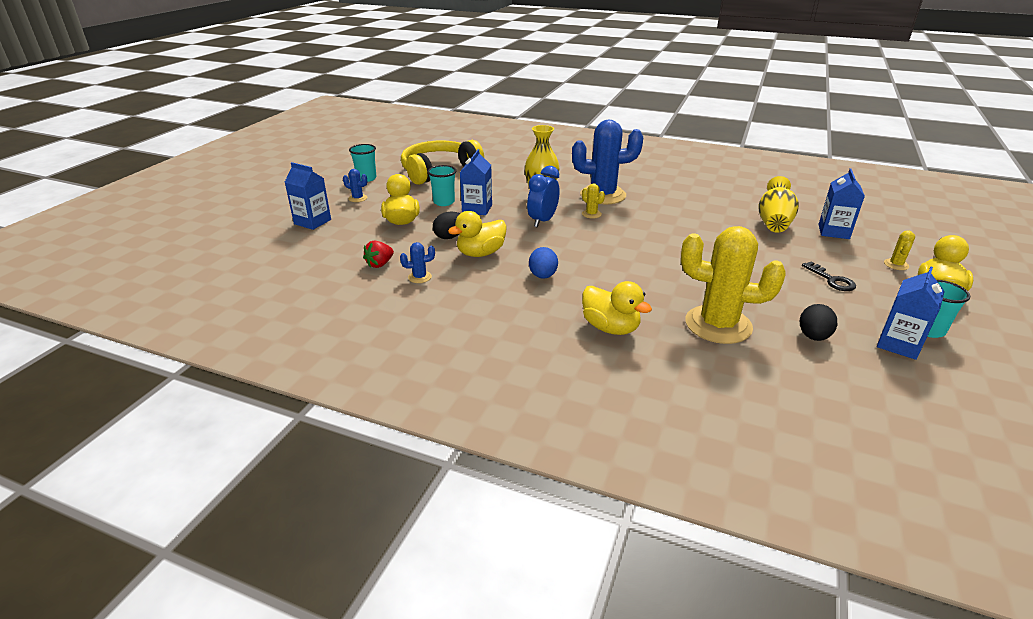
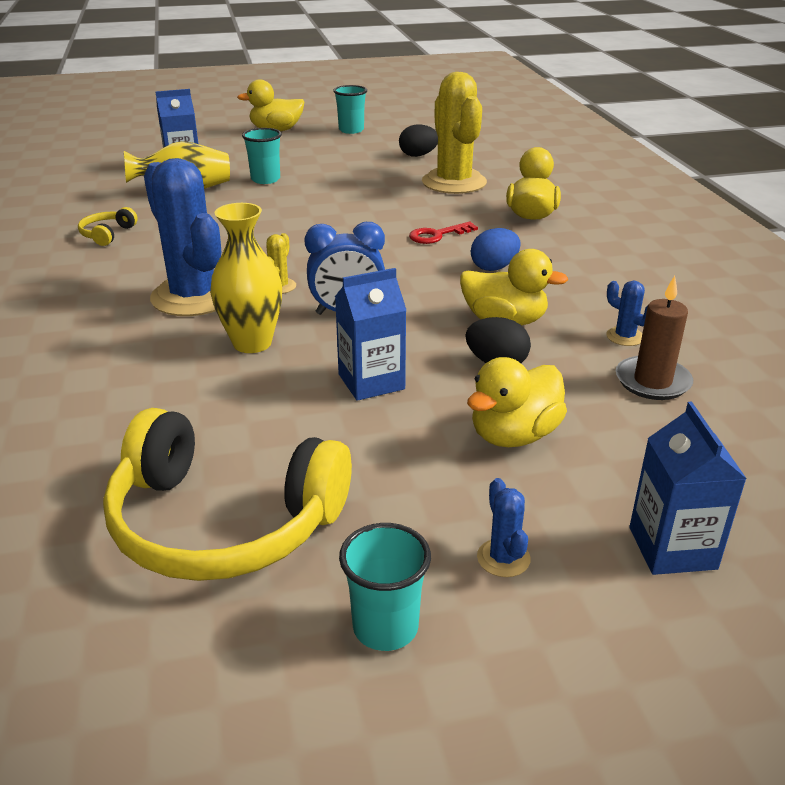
camera: 125 degrees left, 0 degrees up
red strawberry [363,240,394,268] -> brown candle [616,276,693,400]
turquoise cup [427,165,456,206] -> turquoise cup moved to [242,128,282,184]
black key [802,261,856,291] -> none
blue carton [877,267,945,360] -> none
yellow cactus [884,231,915,270] -> none
none -> yellow headphones [78,207,138,246]
none -> red key [409,222,478,244]

